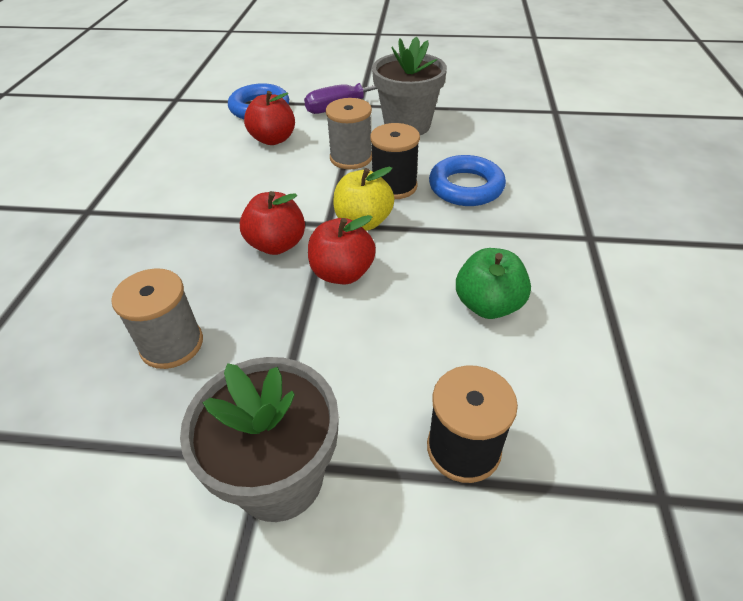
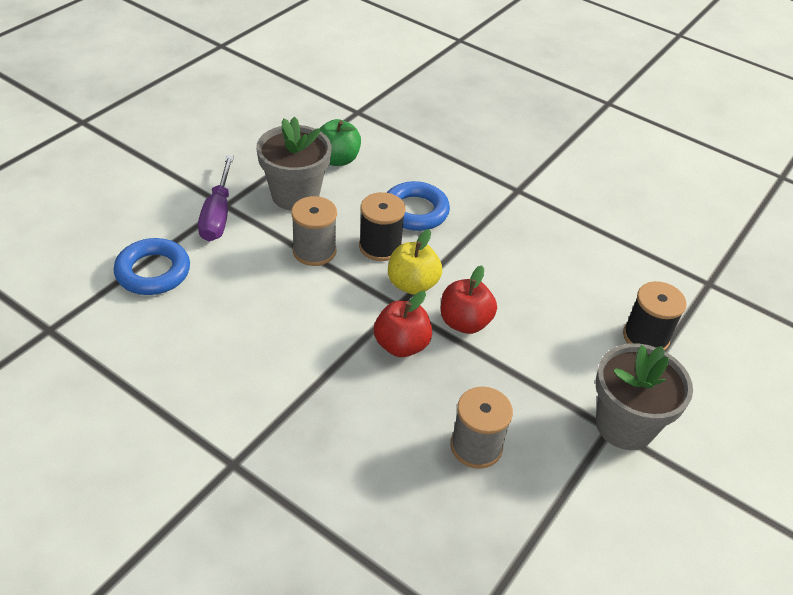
camera: 65 degrees left, 0 degrees up
red apple [244,91,295,145] -> none
green apple [456,248,531,319] -> green apple moved to [320,119,361,166]

